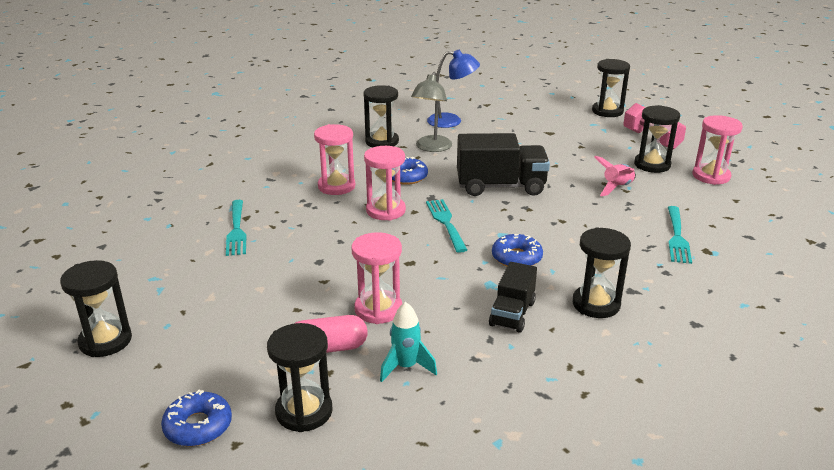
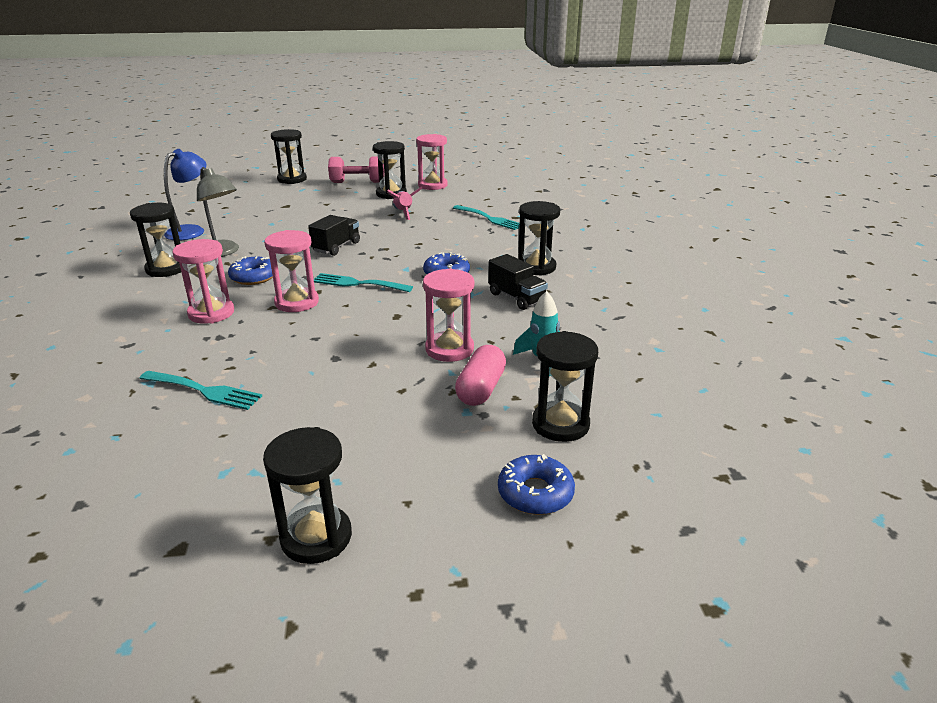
camera: 60 degrees left, 0 degrees up
black truck [457,133,550,196] -> black truck [308,215,360,256], size x0.61

